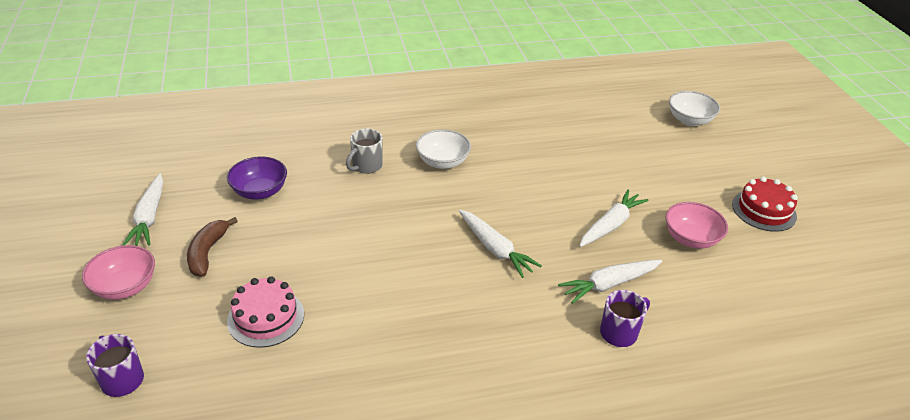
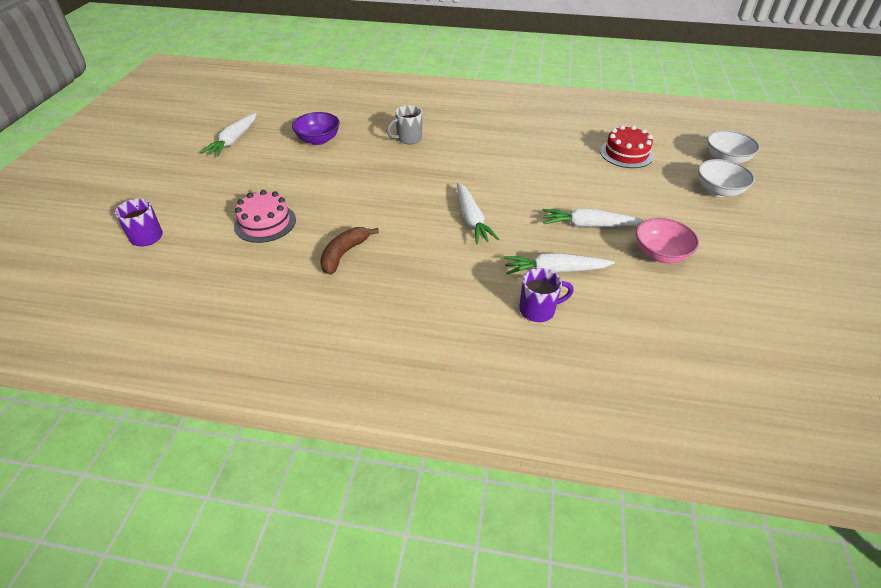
camera: 25 degrees right, 5 degrees up
pink bowl [82,245,155,300] -> none
brown banana [187,217,238,277] -> brown banana moved to [320,227,379,275]
white bowl [416,129,471,169] -> white bowl moved to [698,159,755,197]
white carrot [579,189,649,247] -> white carrot turned 150 degrees counterclockwise [542,208,645,227]
red cake [732,176,798,232] -> red cake moved to [600,125,654,168]

